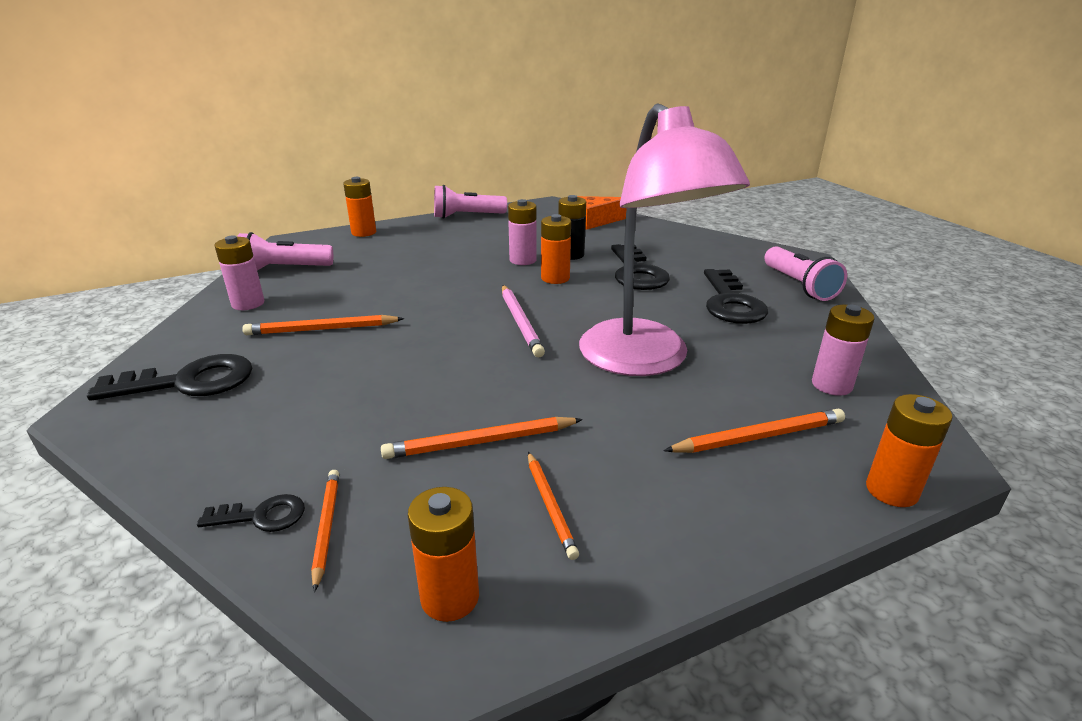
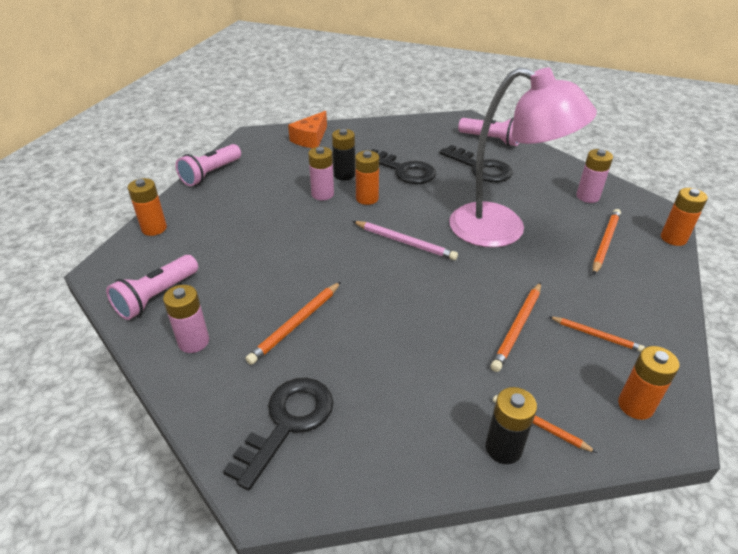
camera: 45 degrees left, 10 degrees up
black key [197,494,305,532] -> black battery [486,387,537,464]

